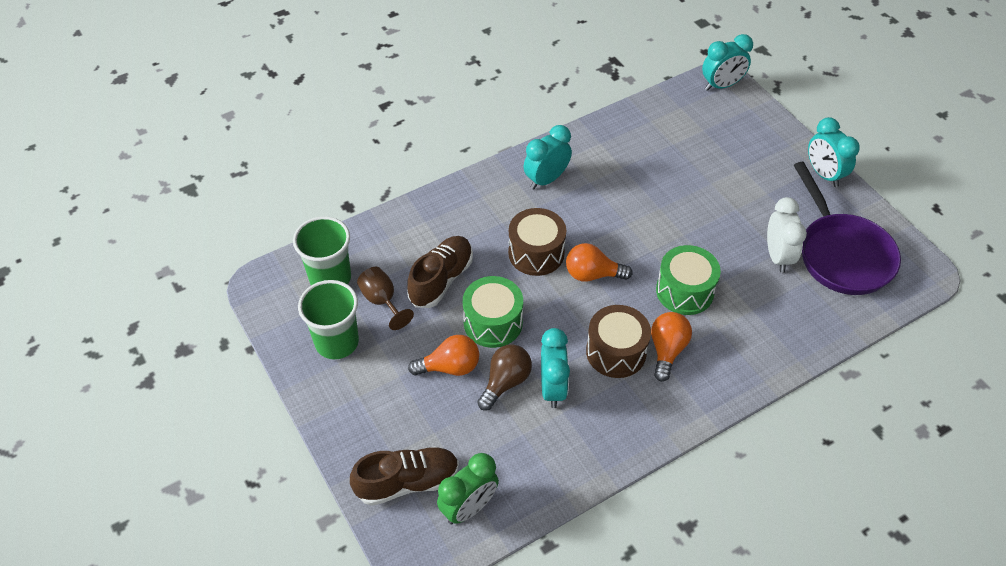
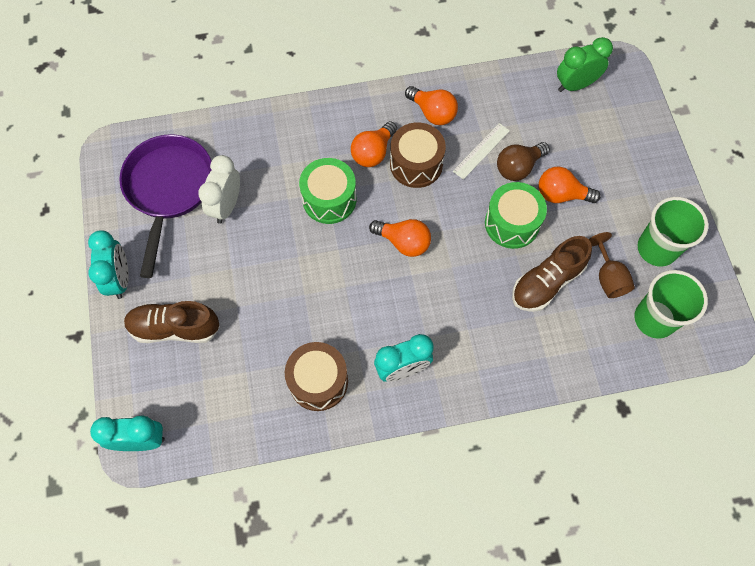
camera: 160 degrees left, 15 degrees up
brown shoe [350,447,459,506] -> brown shoe moved to [124,301,220,343]
brown drum [508,208,566,276] -> brown drum moved to [285,342,348,411]
turquoise clock [541,328,570,408] -> white ruler [453,123,510,180]
none -> orange light bulb [405,86,458,125]

